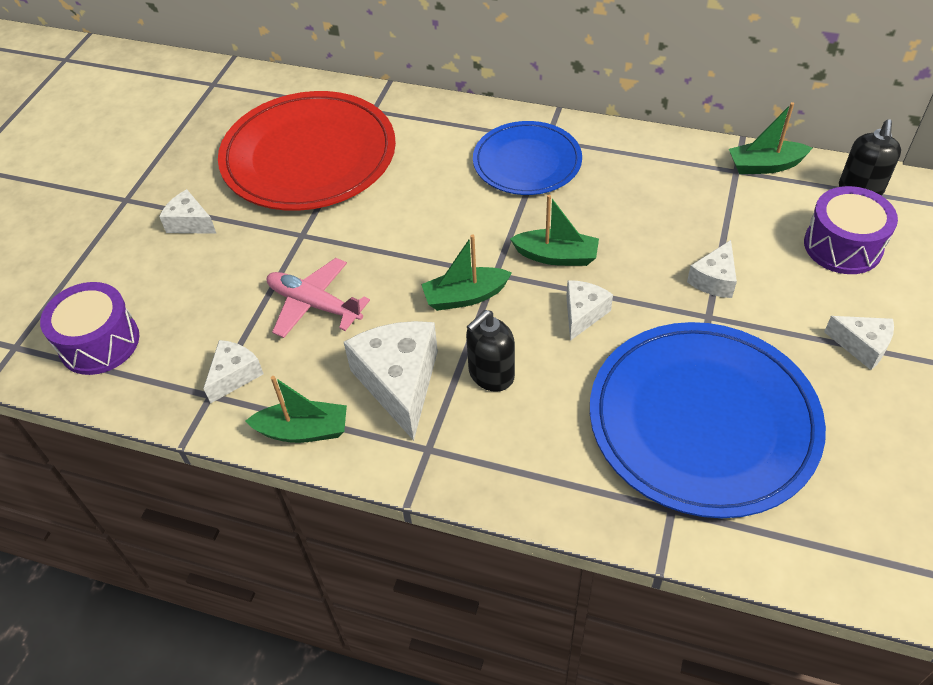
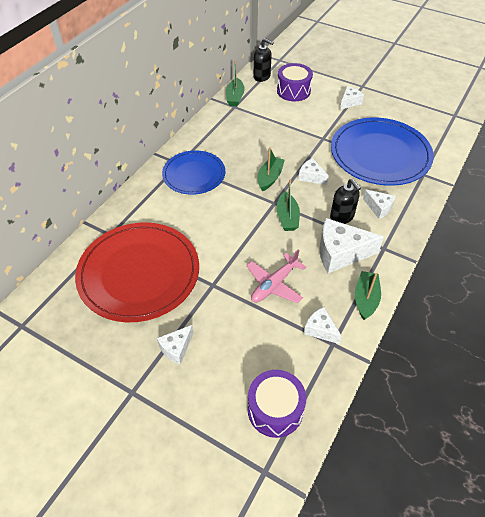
camera: 80 degrees left, 0 degrees up
white cheese [687,240,737,298] -> white cheese moved to [363,189,396,219]

